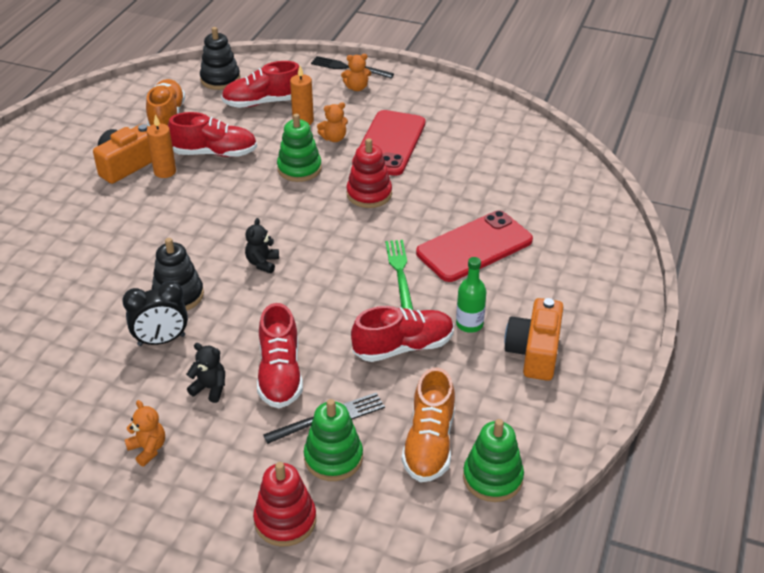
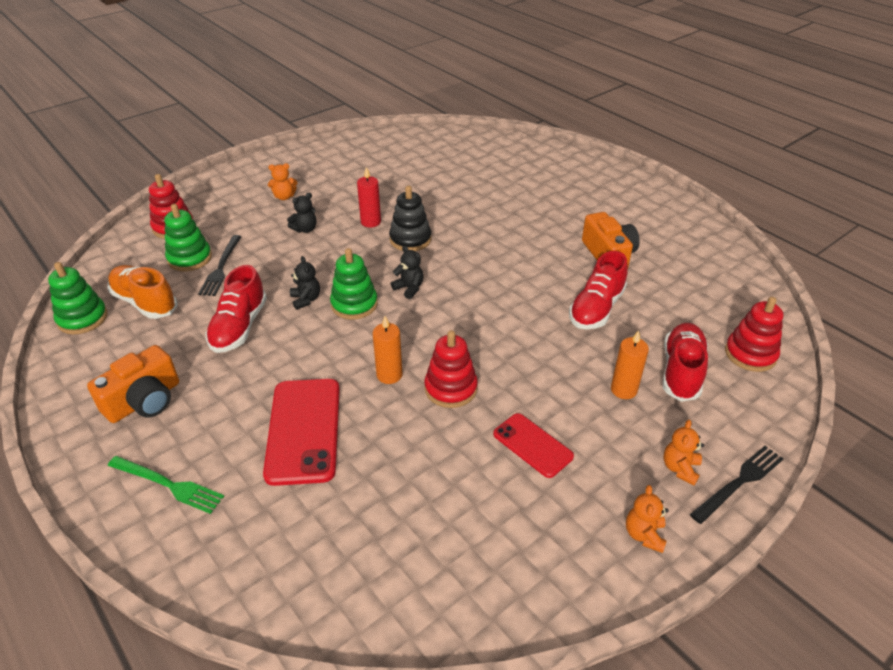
camera: 120 degrees right, 0 degrees up
black clock [122,281,188,346] -> red candle [357,167,381,228]
orange shoe [146,79,185,127] -> none
orange candle [146,114,176,178] -> orange candle moved to [373,316,402,384]
black stacking toy [200,27,240,90] -> red stacking toy [725,297,783,372]
red shoe [257,303,303,408] -> none
green stacking toy [277,114,322,182] -> green stacking toy moved to [330,248,378,320]
orange teddy bear [317,102,348,142] -> orange teddy bear moved to [626,485,669,553]
red phone [352,110,425,176] -> red phone [493,413,574,478], size x0.59
green fork [385,240,413,310] -> green fork moved to [108,456,224,514]
green bottle [456,257,486,333] -> none
orange camera [504,298,563,381] -> orange camera turned 90 degrees clockwise [87,345,179,423]
none -> black teddy bear [290,256,320,310]

